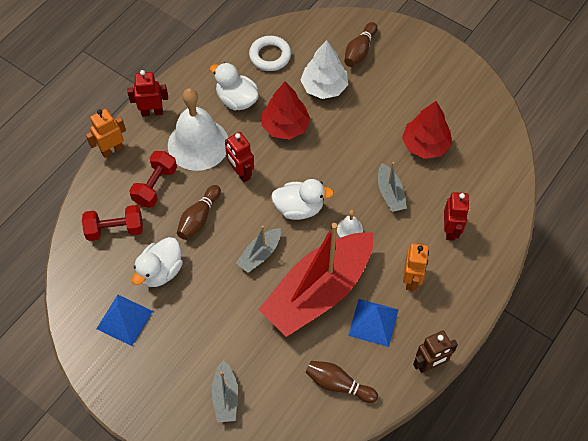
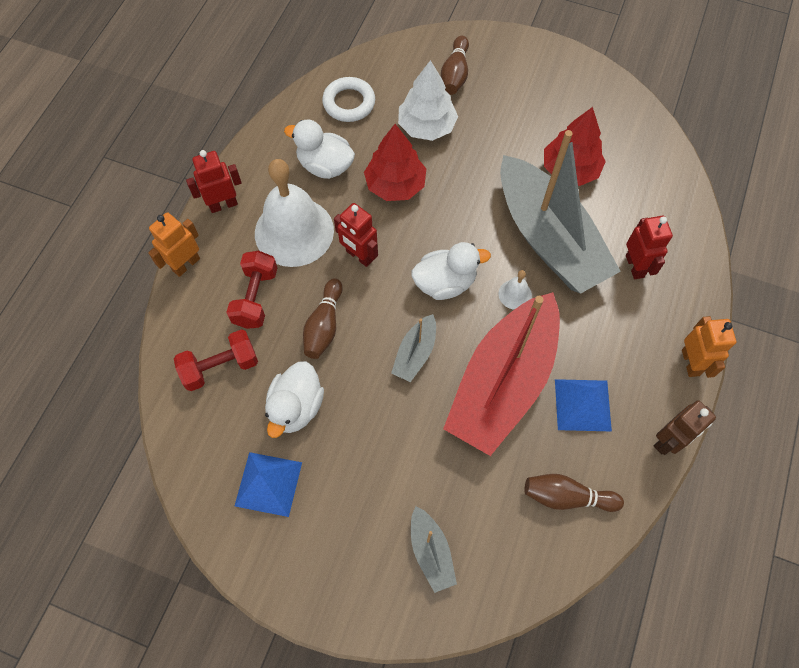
camera: 15 degrees left, 5 degrees up
grey boat [378,162,407,212] -> grey boat [500,130,621,294], size x2.35
orange robot [403,243,429,291] -> orange robot moved to [682,316,736,378]

